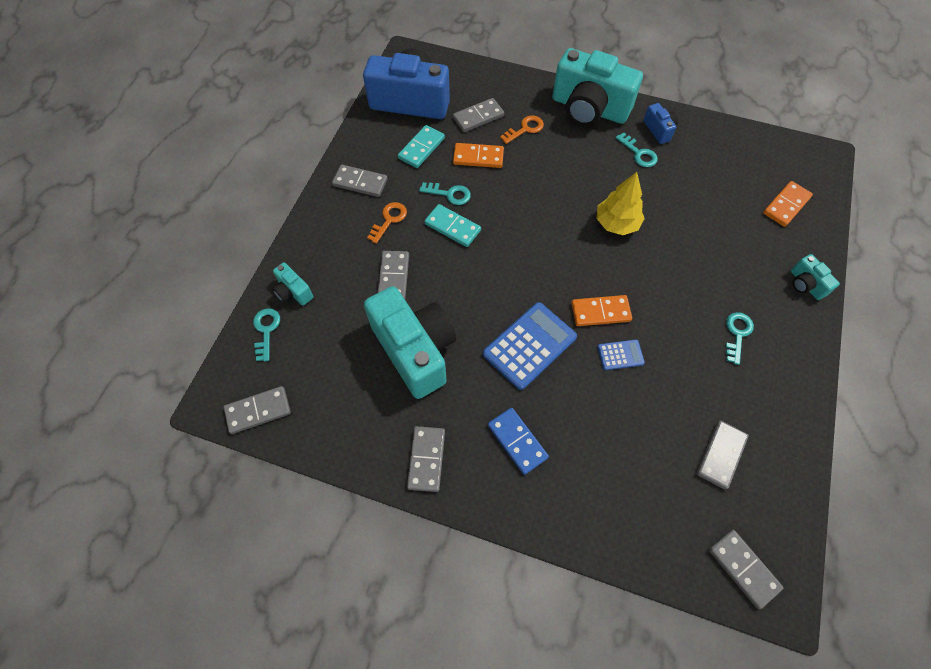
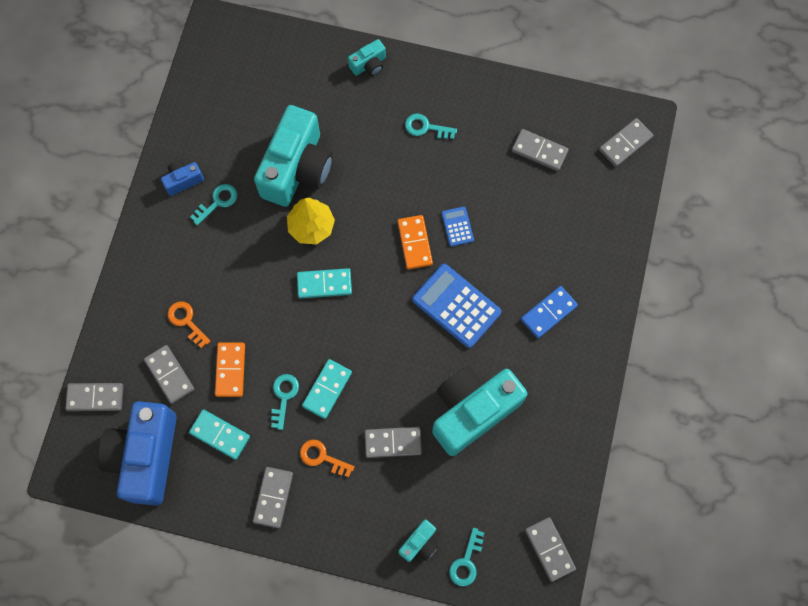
camera: 95 degrees left, 10 degrees up
turquoise key [253,309,280,362] -> turquoise key turned 60 degrees counterclockwise [449,528,484,587]
grey domino [407,426,445,492] -> grey domino moved to [65,383,123,411]
turquoise camera [552,48,643,126] -> turquoise camera moved to [254,105,333,207]
orange domino [763,181,813,227] -> none
none -> turquoise domino [297,268,352,299]

